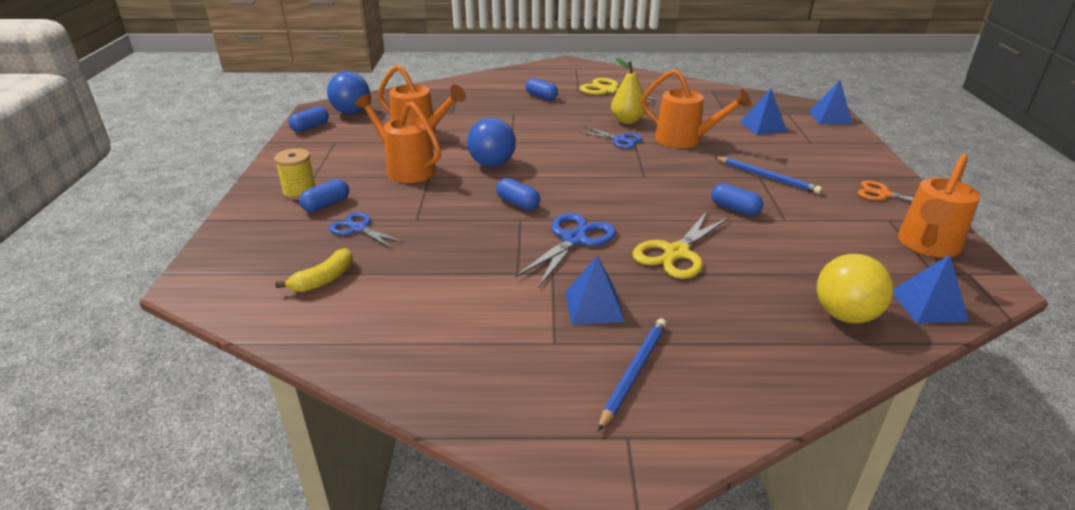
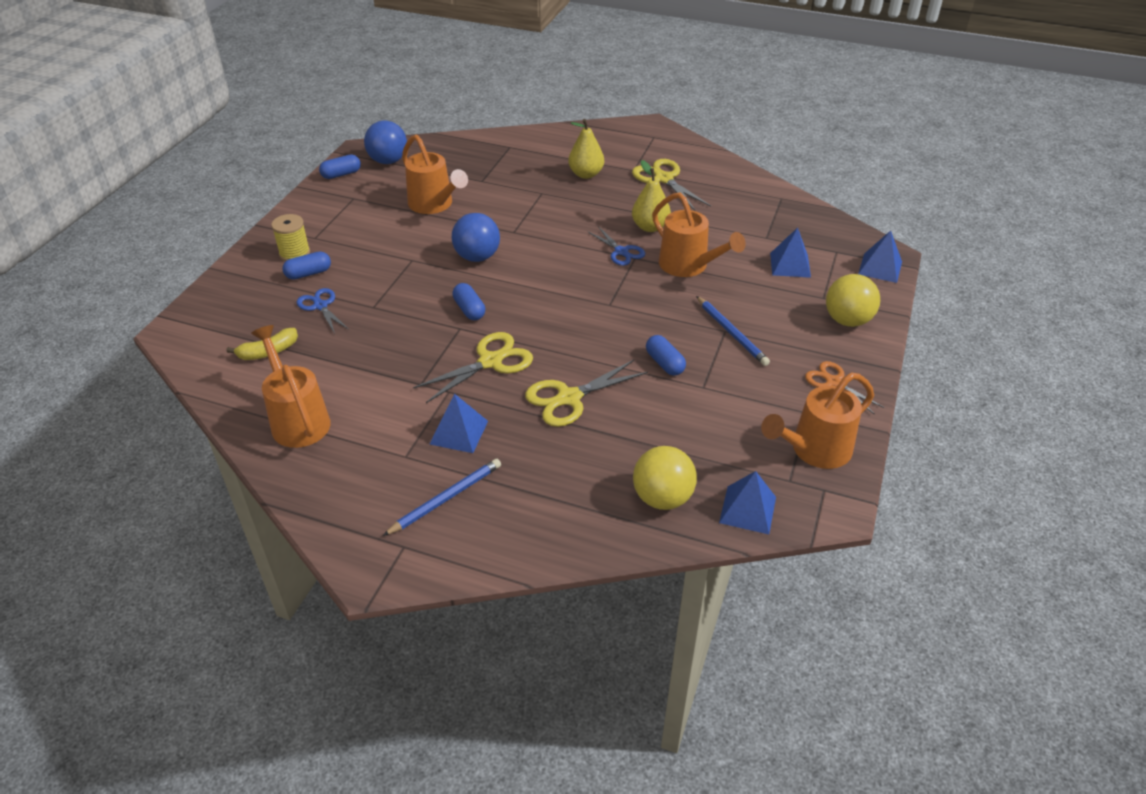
camera: 20 degrees right, 10 degrees up
orange watering can [354,94,441,183] -> orange watering can moved to [251,325,331,448]
blue scissors [515,213,616,288] -> yellow scissors [413,332,533,403]
blue capsule [526,78,558,100] -> yellow pear [568,119,604,179]
none -> yellow ball [826,274,880,327]

